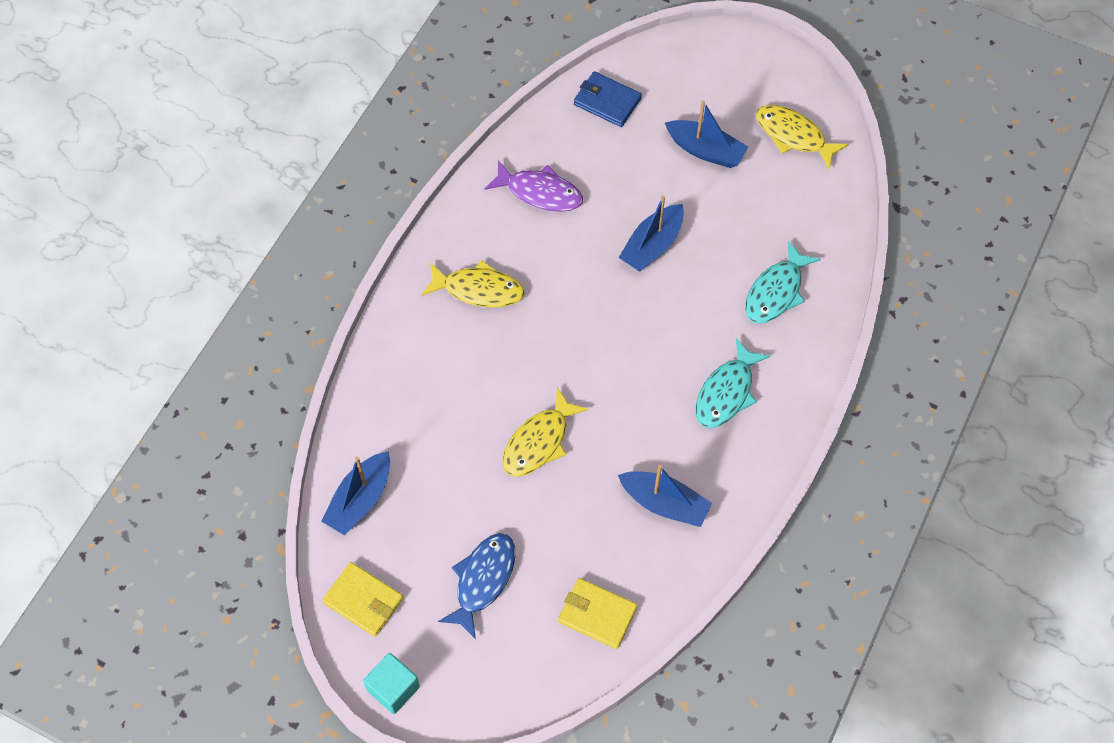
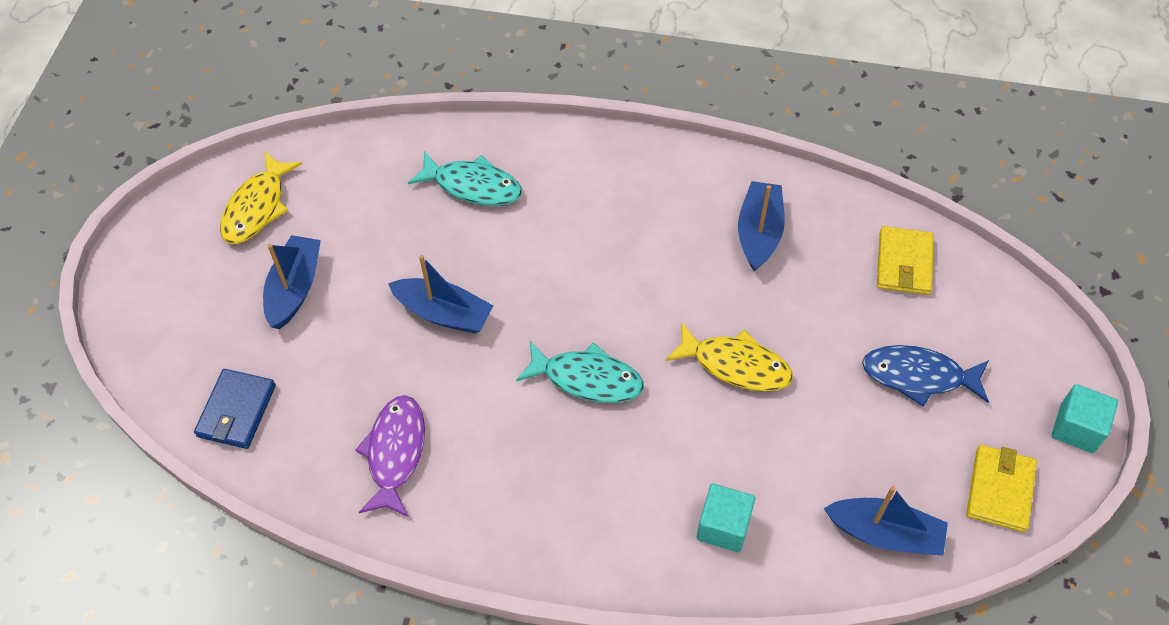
camera: 105 degrees left, 5 degrees down
yellow fish [422,260,525,308] -> none
turquoise fish [696,338,770,428] -> turquoise fish moved to [516,341,644,403]
none -> turquoise cube [697,483,755,552]

